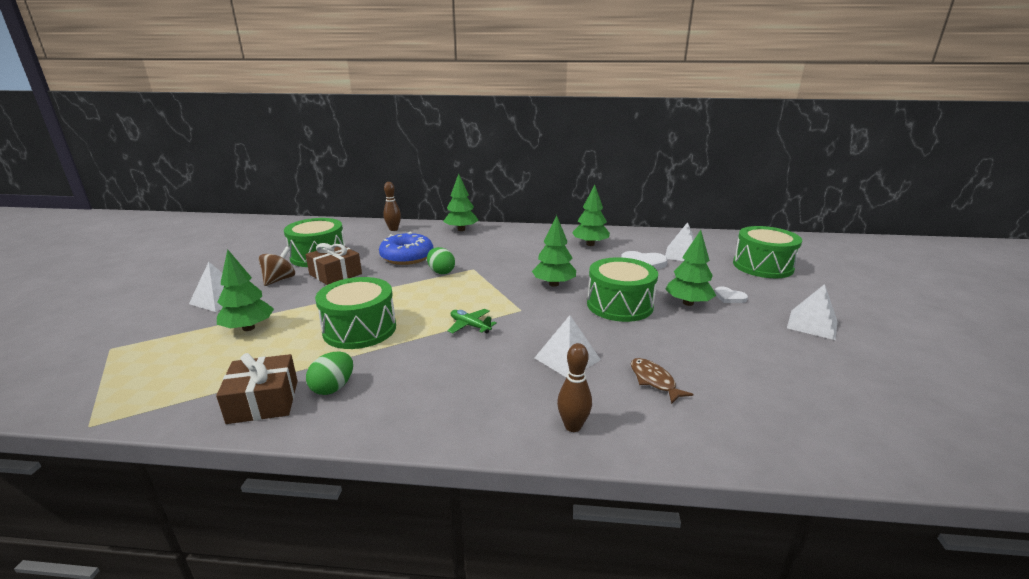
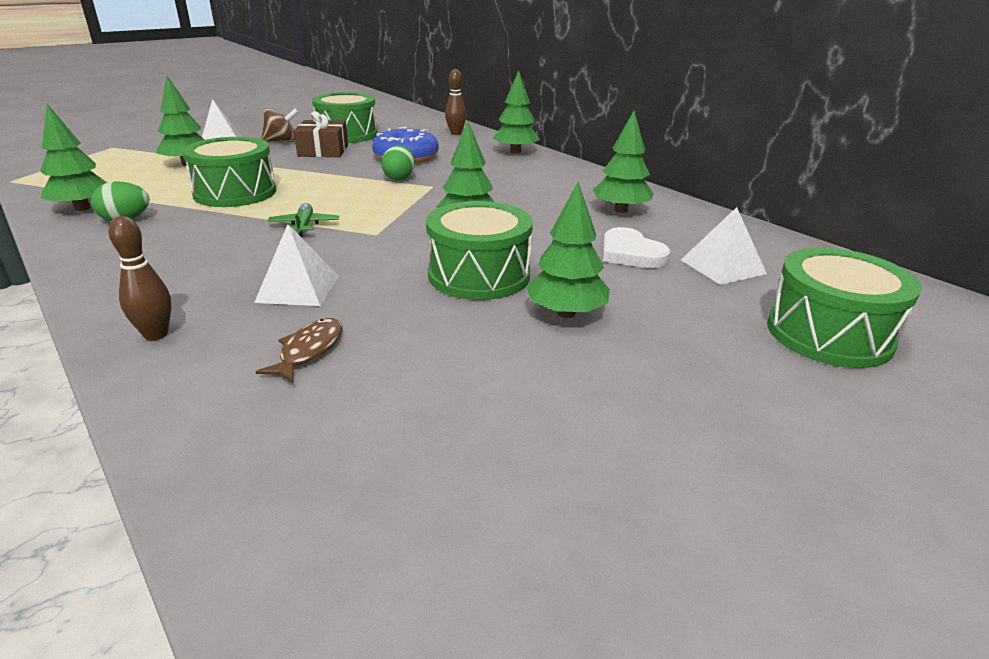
camera: 45 degrees right, 5 degrees up
brown gift [216,353,298,424] -> green tree [40,104,107,211]
white heart [715,287,748,303] -> none
white pyramid [787,284,838,340] -> none

